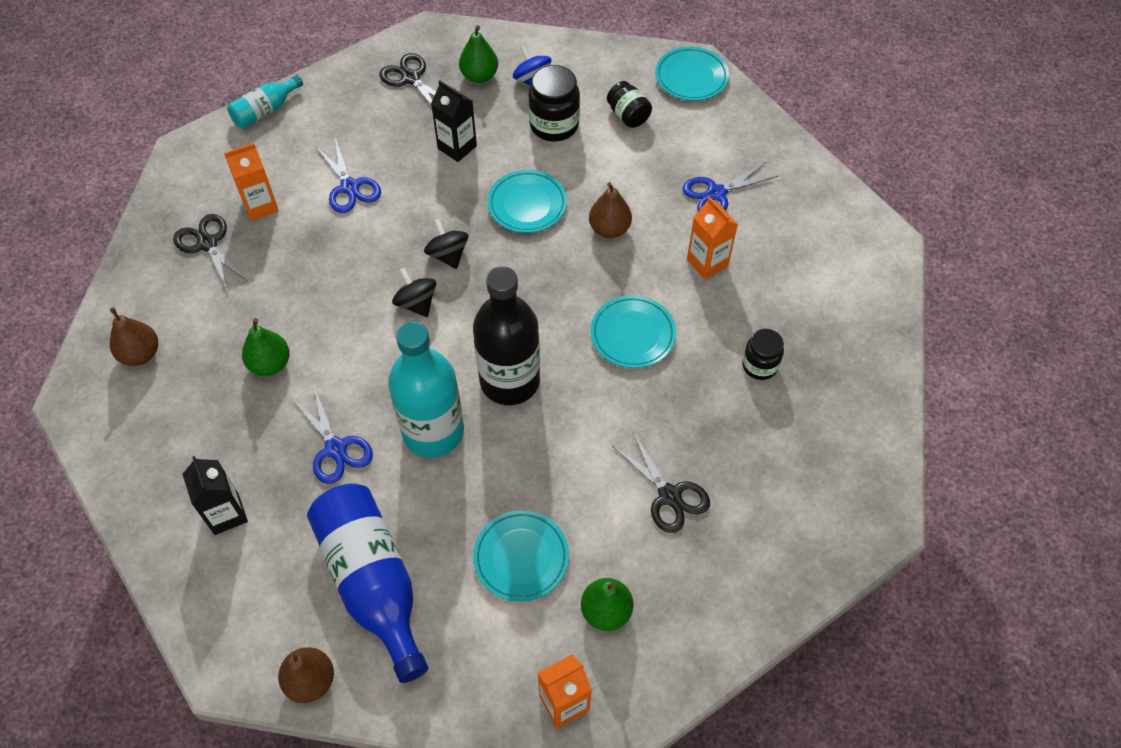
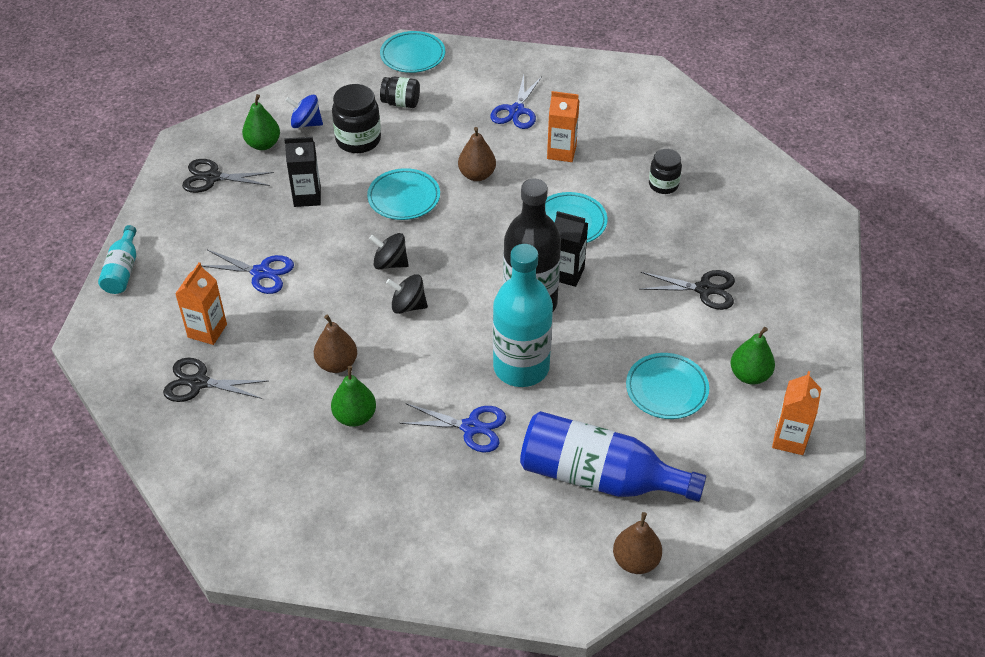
camera: 45 degrees left, 10 degrees down
brown pear [110,307,158,366] -> brown pear moved to [314,315,357,373]
black carton [183,456,248,535] -> black carton moved to [555,211,588,287]

